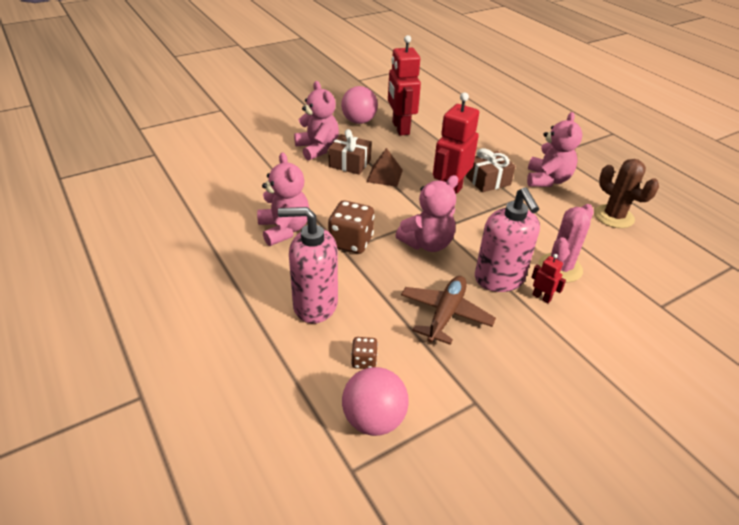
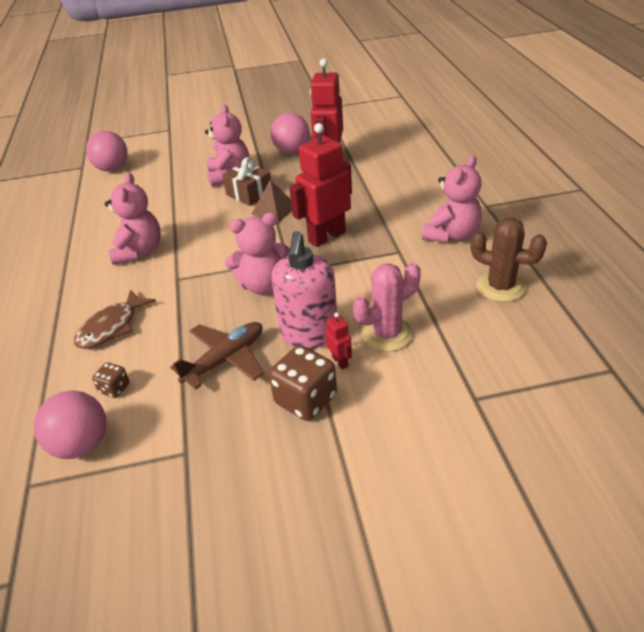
camera: 25 degrees right, 0 degrees up
pink soap dispenser [278,207,338,323] -> brown fish [74,289,156,349]
brown dice [328,201,374,254] -> brown dice moved to [269,345,337,421]
brown gift [466,148,515,192] -> none
brown cactus [595,159,659,228] -> brown cactus turned 45 degrees counterclockwise [471,218,547,302]
none -> pink ball [86,131,128,171]

